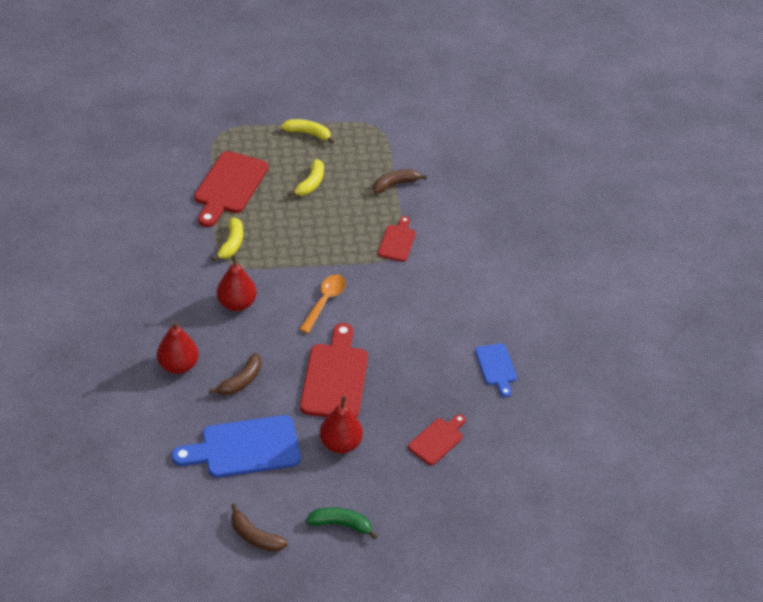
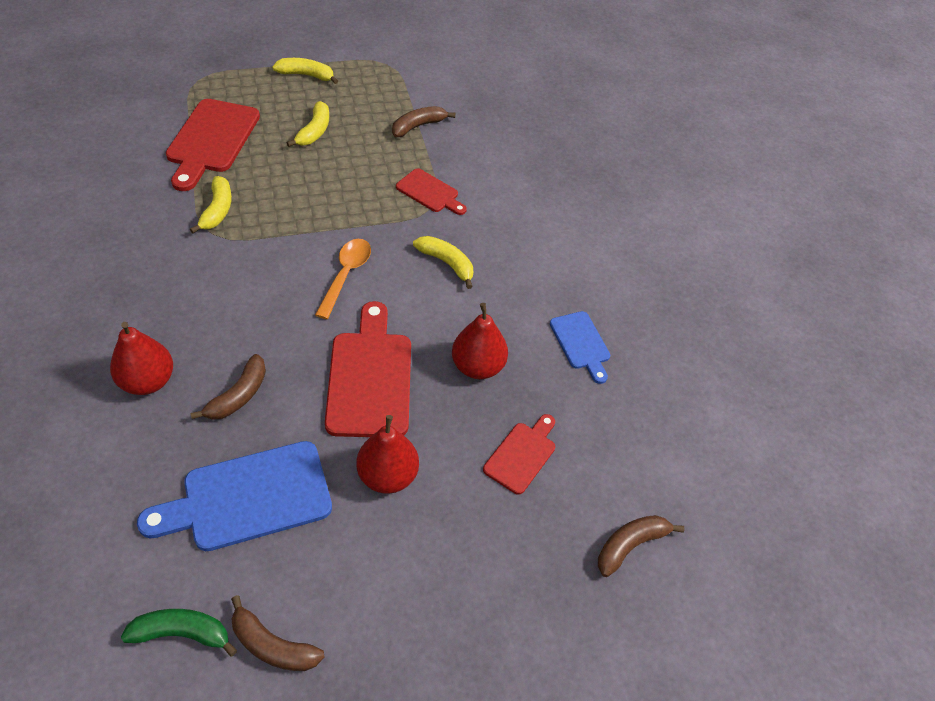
camera: 10 degrees left, 5 degrees up
red pear [217,255,257,311] -> red pear moved to [452,303,508,379]
green banana [306,507,377,540] -> green banana moved to [121,609,237,657]
red cutting board [378,216,416,262] -> red cutting board turned 120 degrees clockwise [396,168,467,215]
none -> yellow banana [413,236,473,289]
none -> brown banana [598,515,685,577]

